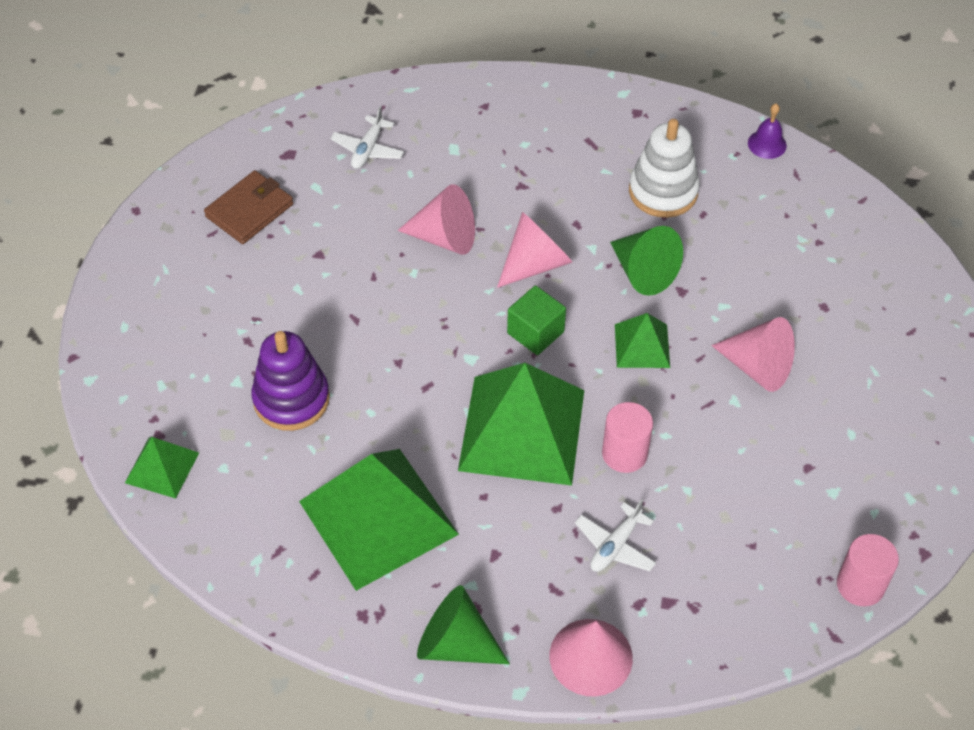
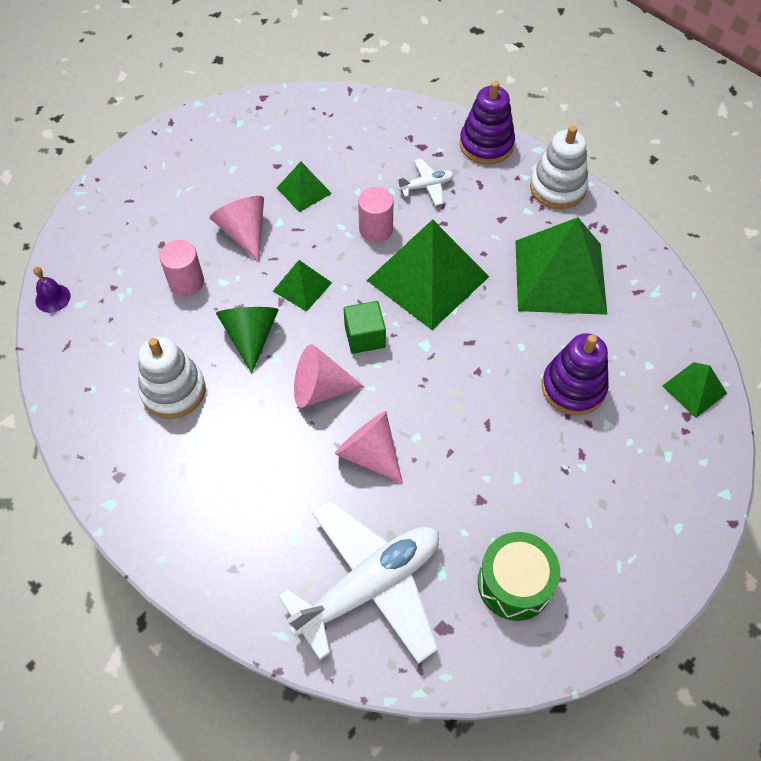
camera: 145 degrees left, 5 degrees up
brown wallet [204,170,293,244] -> green drum [478,532,560,621]
white plane [330,106,404,169] -> white plane [278,500,439,664], size x2.29
green cone [417,585,510,664] -> white stacking toy [530,126,588,209]
pink cone [549,619,633,697] -> purple stacking toy [460,81,515,164]
purple bell [748,103,787,159] -> purple bell moved to [33,267,71,313]
pink cylinder [837,534,899,606] -> pink cylinder moved to [159,240,204,296]
none -> green pyramid [277,162,332,212]

